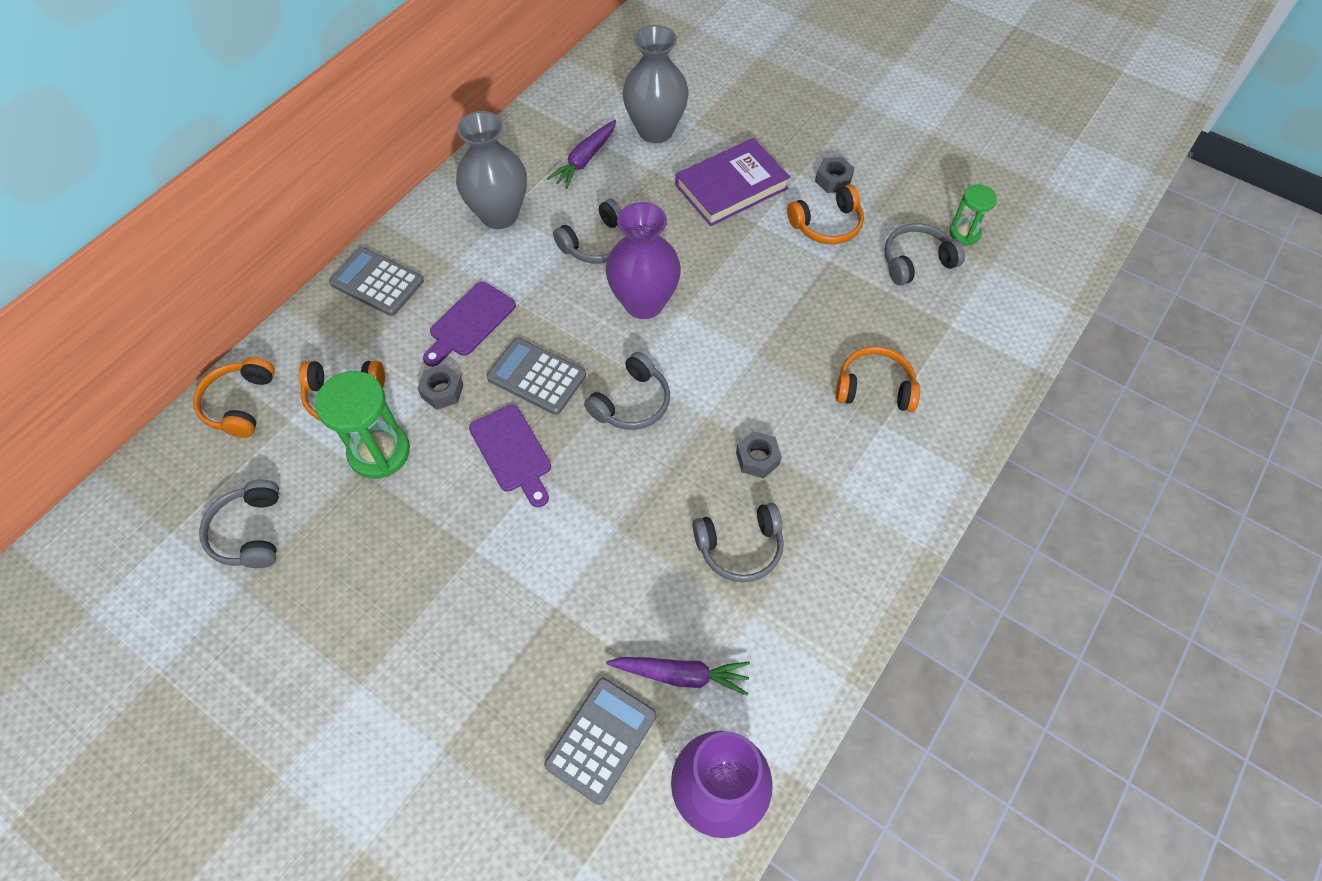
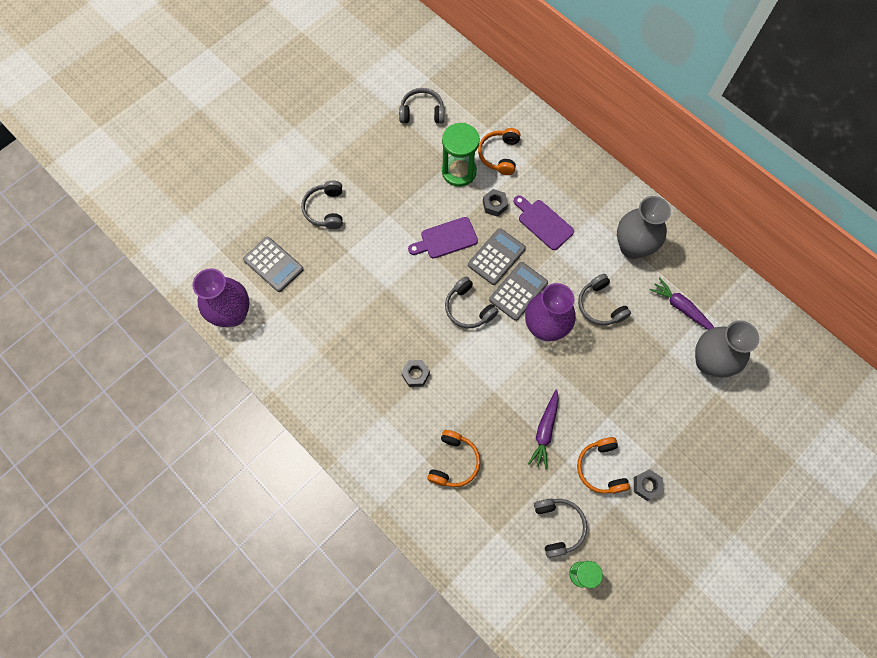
camera: 100 degrees right, 10 degrees up
orange headphones [193,357,275,438] -> none
grey calculator [329,247,424,316] -> grey calculator moved to [489,262,548,321]
purple carrot [606,657,750,696] -> purple carrot moved to [528,390,559,469]
purple book [676,138,790,226] -> none
grey headphones [693,503,784,582] -> grey headphones moved to [301,180,343,229]

